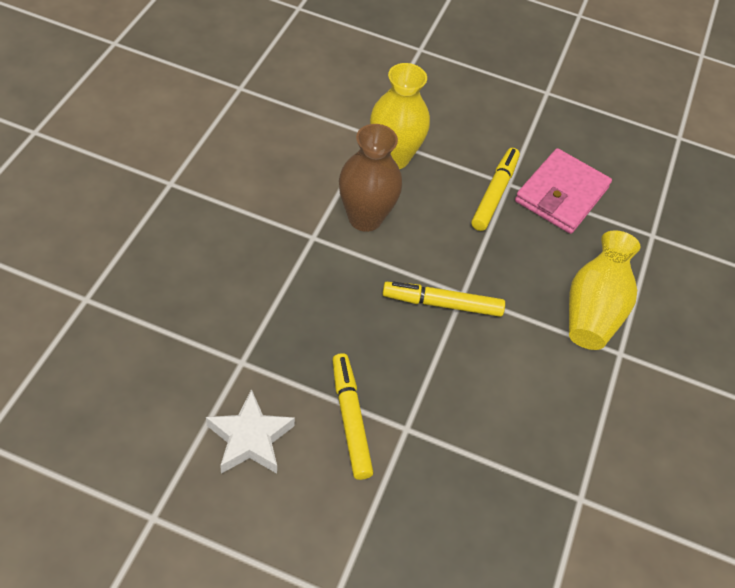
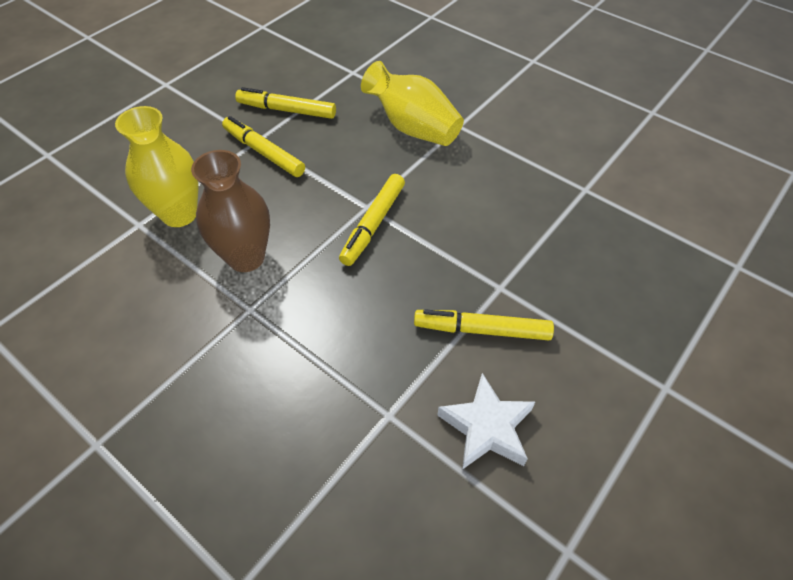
camera: 65 degrees left, 0 degrees up
pink wallet [515,148,612,234] -> yellow marker [235,87,336,119]

